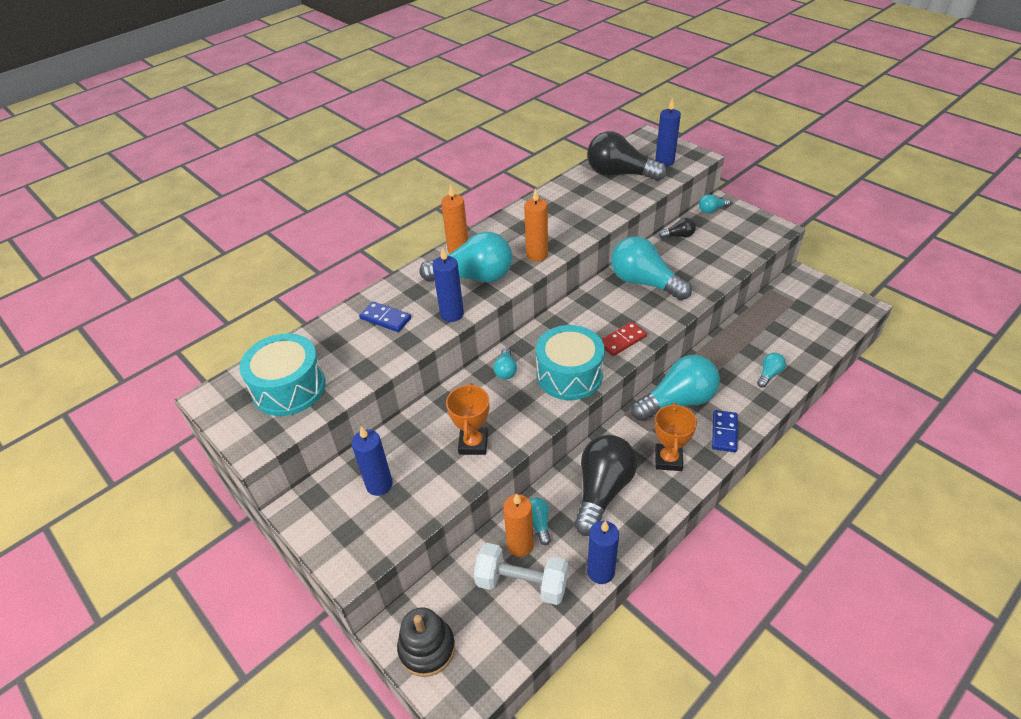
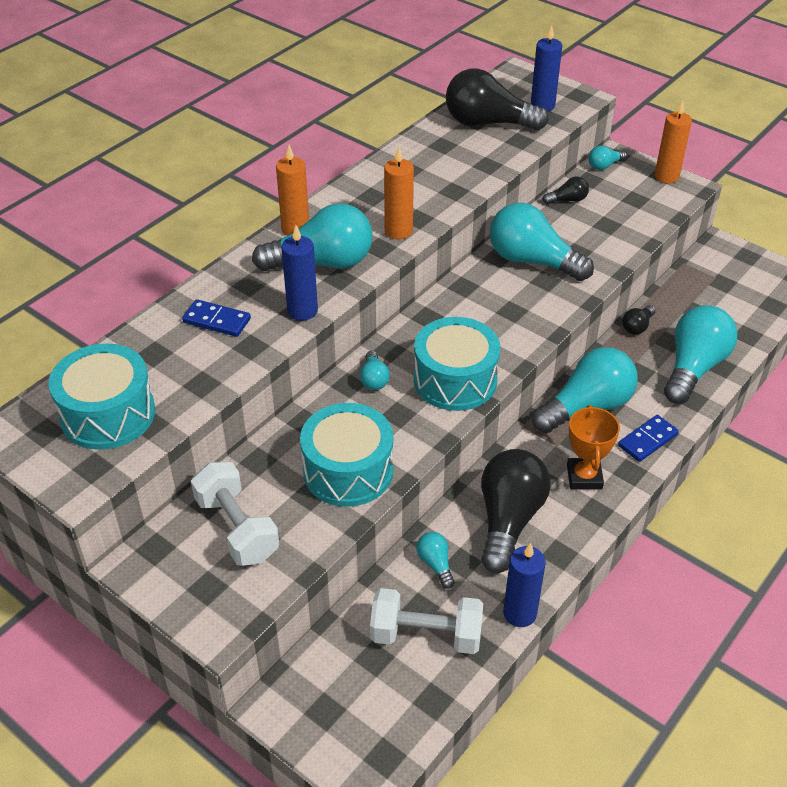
camera: 10 degrees left, 0 degrees up
blue candle [351,426,393,496] -> white dumbbell [191,462,279,566]
black stacking toy [397,607,455,677] -> none
orange trophy [446,383,490,455] -> turquoise drum [300,403,393,507]
orange candle [503,493,534,557] -> orange candle moved to [655,101,692,183]
red domino [601,322,647,356] -> none
blue domino [712,410,738,452] -> blue domino turned 45 degrees clockwise [618,415,679,462]
turquoise light bulb [757,353,786,388] -> turquoise light bulb [664,305,737,404], size x2.22
none -> black light bulb [622,305,656,335]

